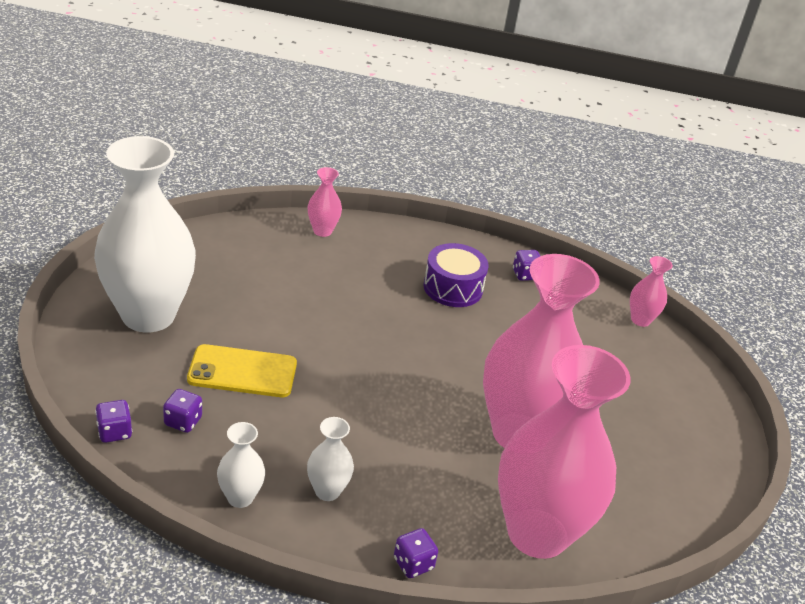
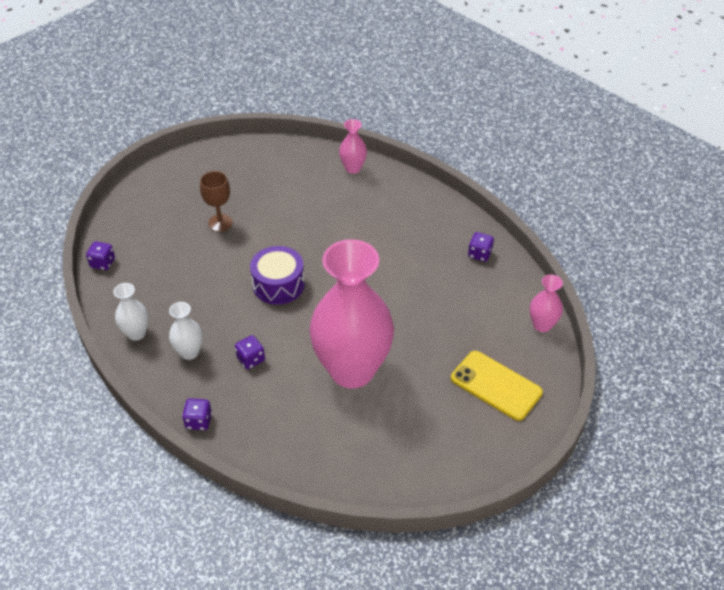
camera: 40 degrees right, 10 degrees up
white vase [94,136,196,333] -> none
purple dice [163,389,202,433] -> purple dice moved to [235,335,265,369]
yellow phone [187,344,297,397] -> yellow phone moved to [451,351,543,421]
purple drum [423,243,489,307] -> purple drum moved to [250,246,305,305]
pink vase [498,345,631,559] -> none
none -> brown goblet [200,171,233,232]

